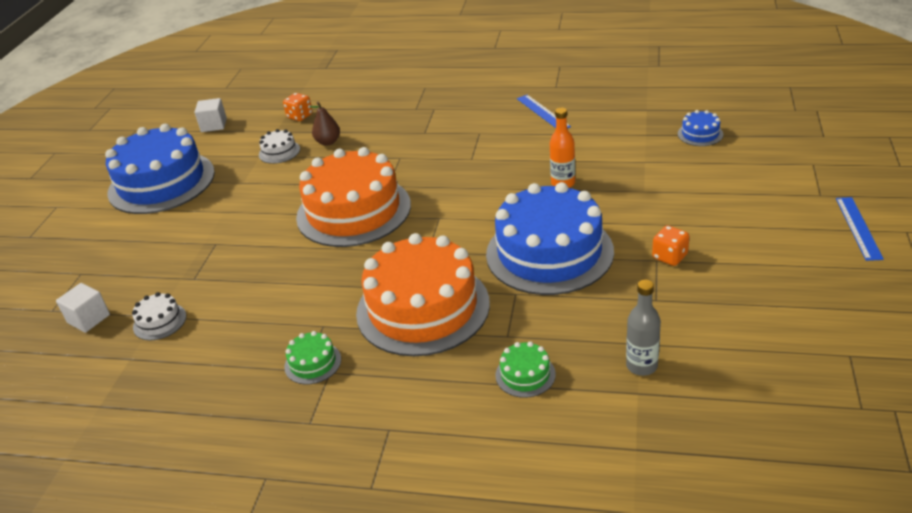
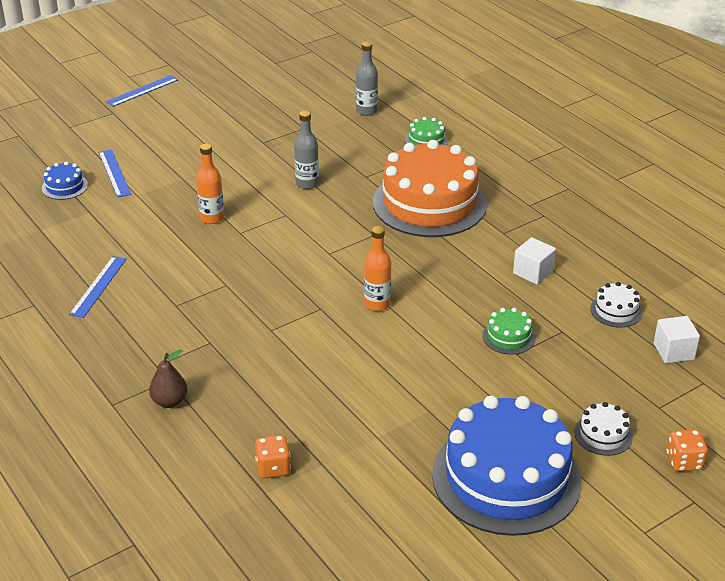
camera: 140 degrees left, 0 degrees up
white cube [194,98,227,132] -> white cube moved to [513,237,556,285]
white cake [259,129,300,164] -> white cake moved to [574,402,633,456]
green cake [284,331,341,384] -> green cake moved to [483,308,536,355]
orange cake [296,147,411,247] -> orange bottle [364,226,391,311]
brown pear [310,101,340,146] -> brown pear moved to [149,349,187,408]
blue cake [486,182,614,295] -> grey bottle [294,111,319,189]
orange dice [652,225,690,266] -> orange dice moved to [667,429,708,472]
none -> blue ruler [99,149,131,198]

